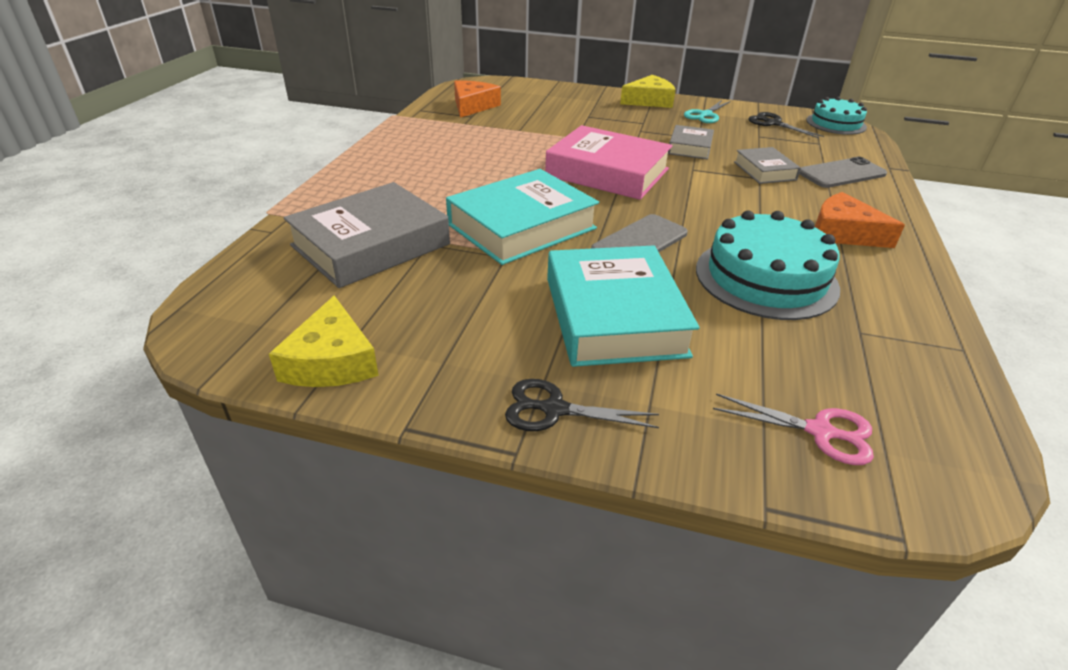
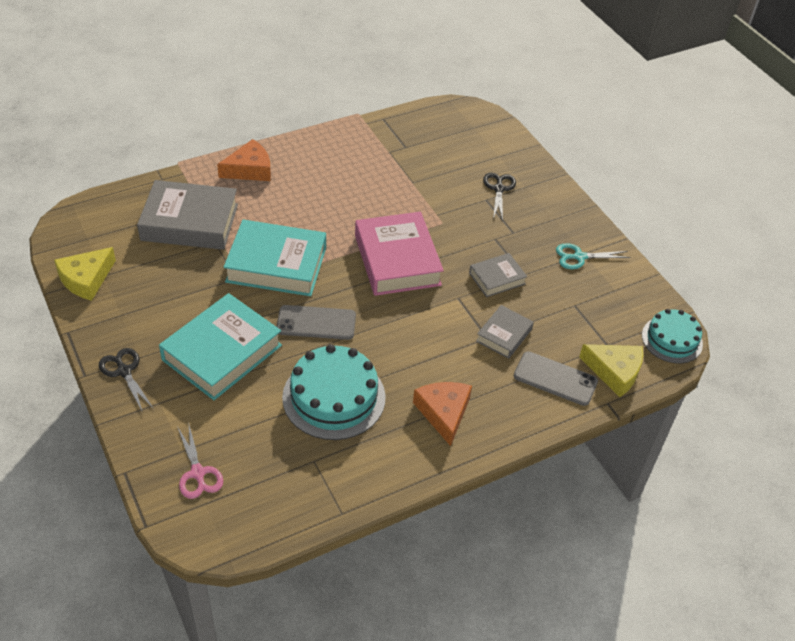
camera: 45 degrees right, 10 degrees up
orange cheese [454,81,501,118] -> orange cheese moved to [217,139,271,181]
yellow cheese [620,75,676,108] -> yellow cheese moved to [579,344,643,397]
black scissors [748,112,824,138] -> black scissors moved to [483,173,516,221]

